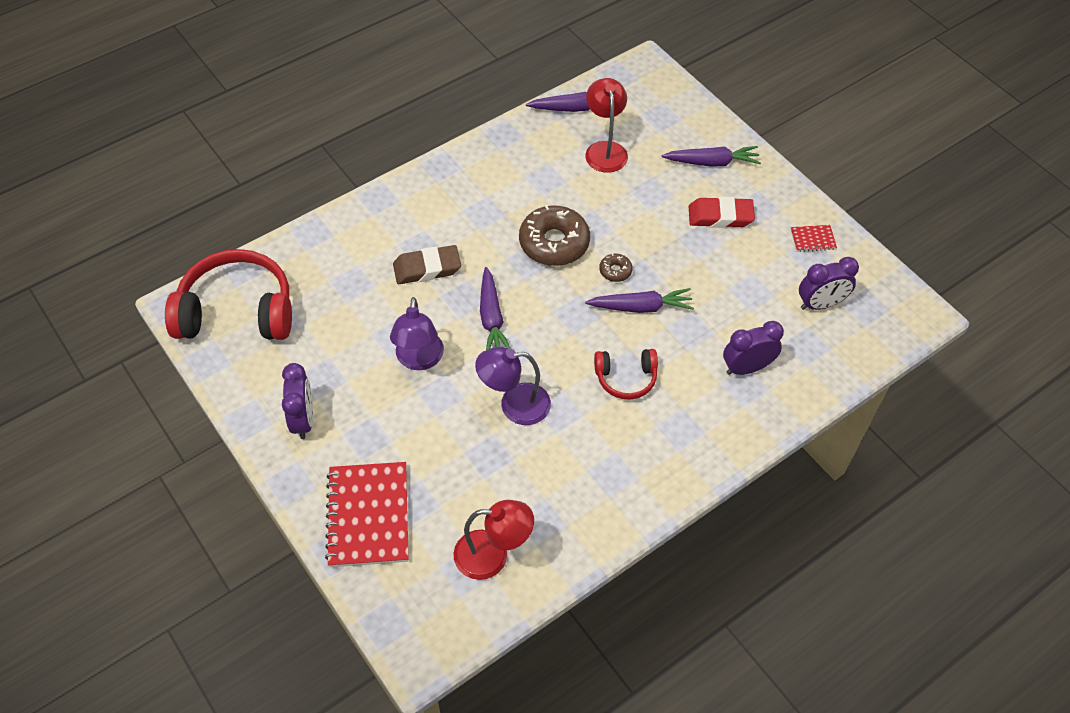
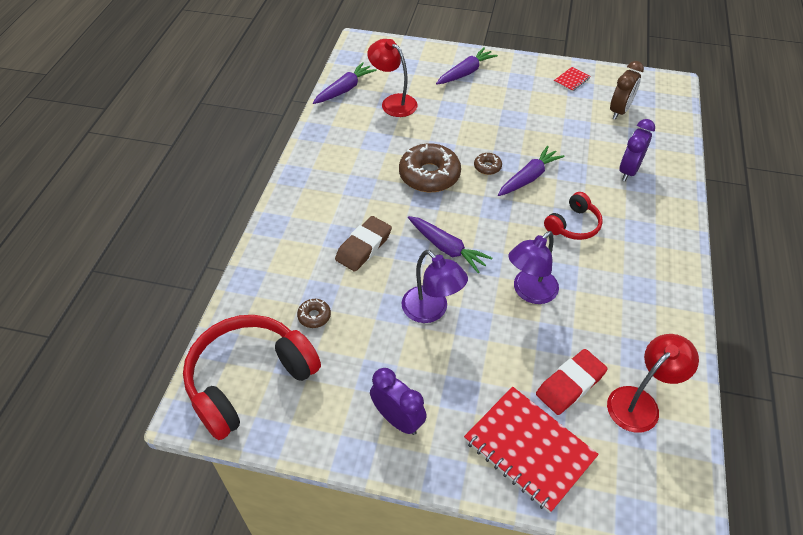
camera: 40 degrees left, 5 degrees down
red eraser [689,197,755,228] -> red eraser moved to [536,349,608,415]
purple clock [799,257,859,310] -> brown clock [610,61,644,120]
none -> brown donut [297,299,331,328]

